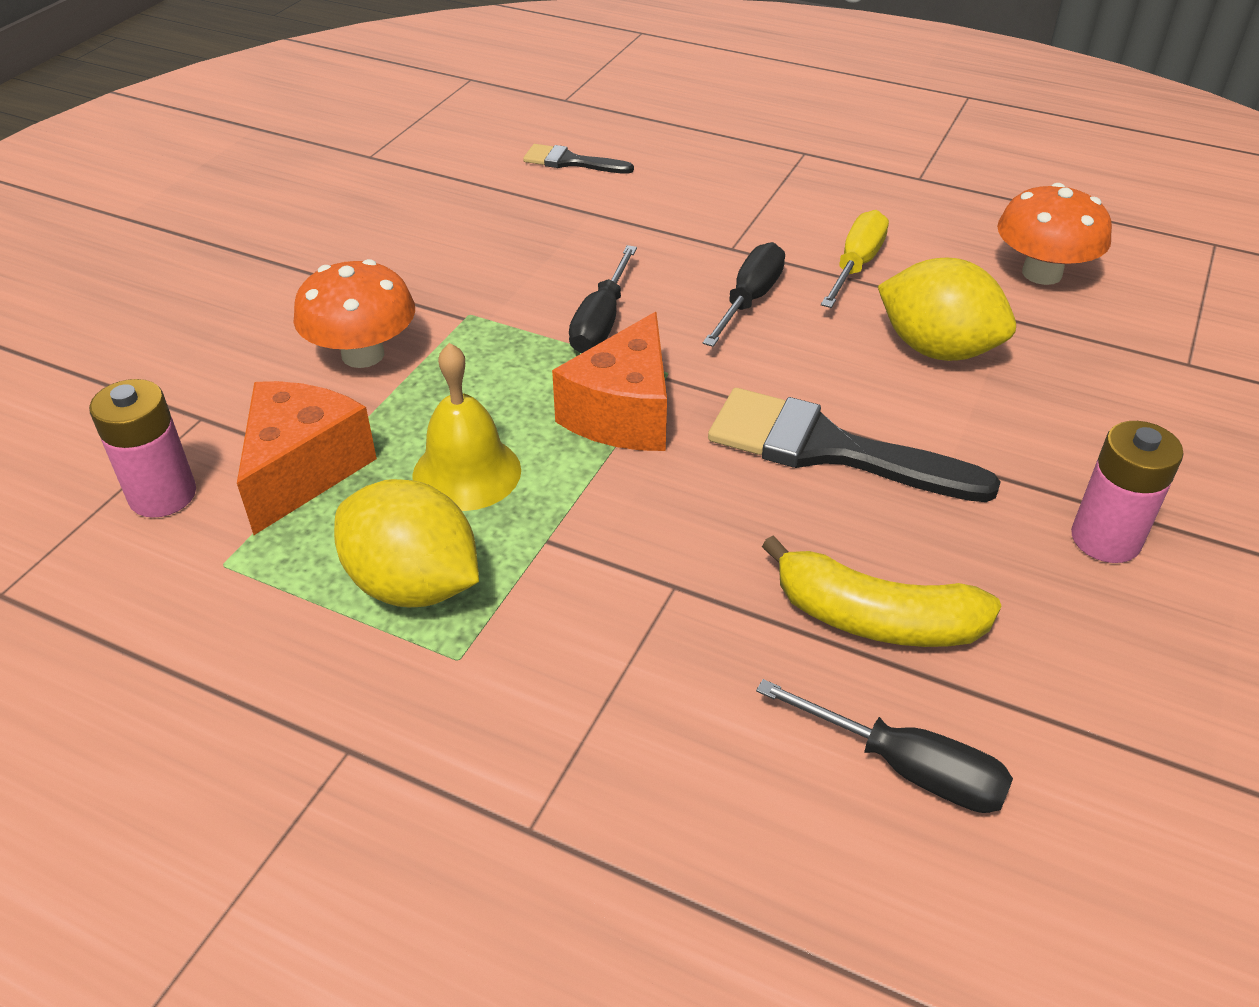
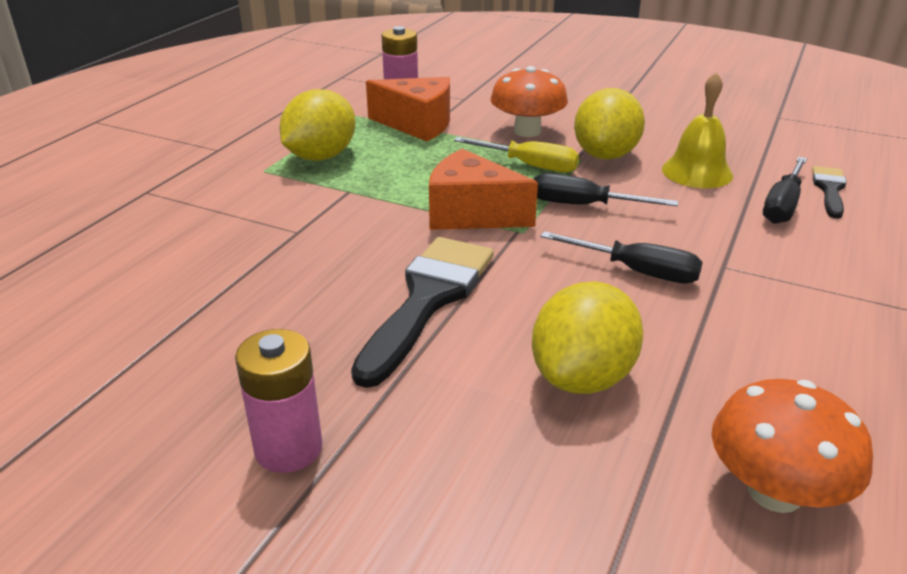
camera: 90 degrees right, 10 degrees down
yellow bell [412,343,521,511] -> yellow bell moved to [662,72,733,188]
black screwdriver [756,679,1013,813] -> black screwdriver moved to [763,157,807,224]
yellow banana [762,535,1001,647] -> none
yellow screwdriver [821,210,889,308] -> yellow screwdriver moved to [454,137,579,173]
none -> yellow lemon [574,88,645,160]

